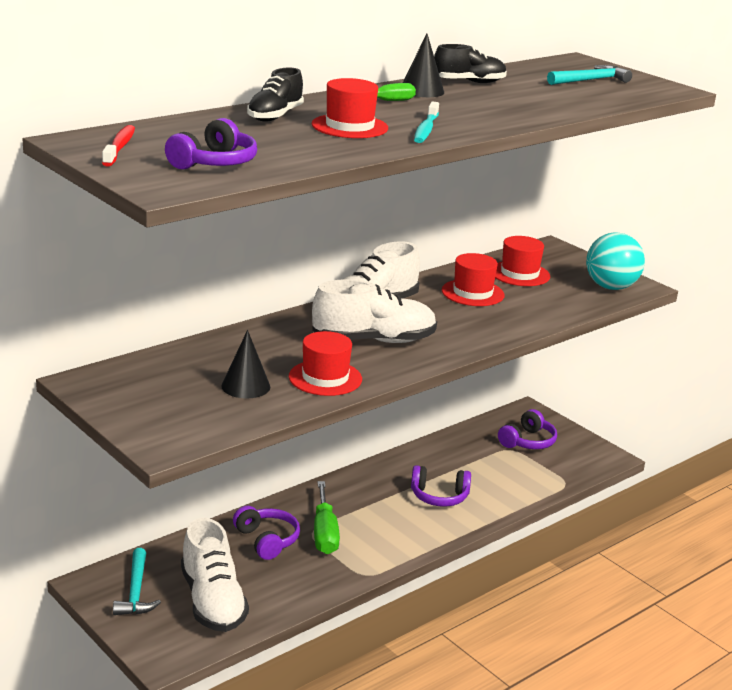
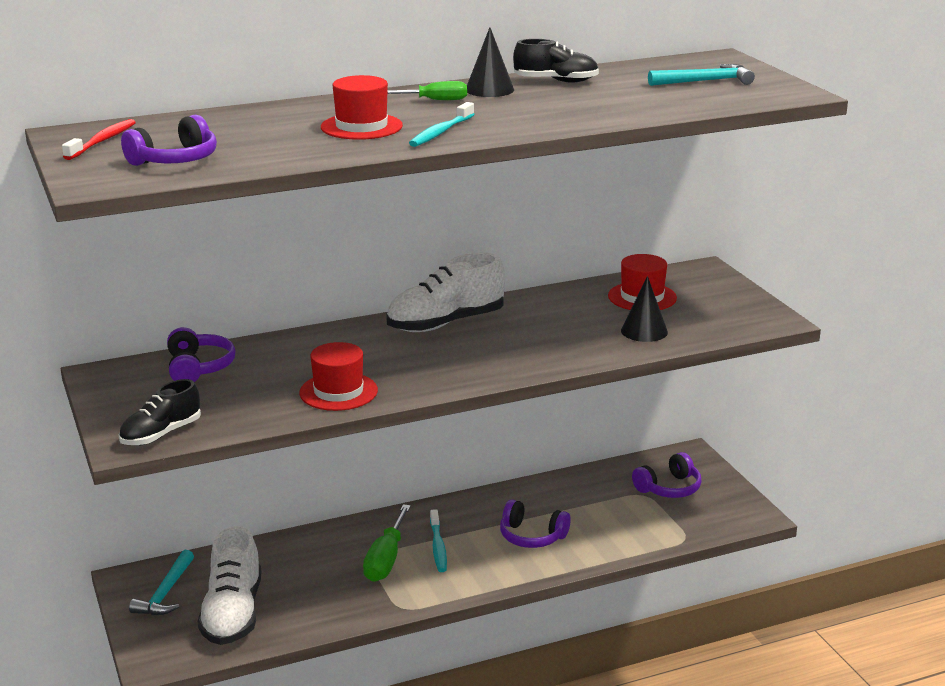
camera: 20 degrees right, 0 degrees up
black cone [221,330,270,399] -> black cone moved to [621,276,668,342]
purple headphones [233,506,300,560] -> purple headphones moved to [167,327,236,382]
black shoe [247,68,304,122] -> black shoe moved to [119,379,201,446]
white shoe [312,279,437,343] -> none
red hat [442,253,505,306] -> none
turquoise ball [586,232,645,290] -> none
none -> turquoise toothbrush [430,509,447,572]

